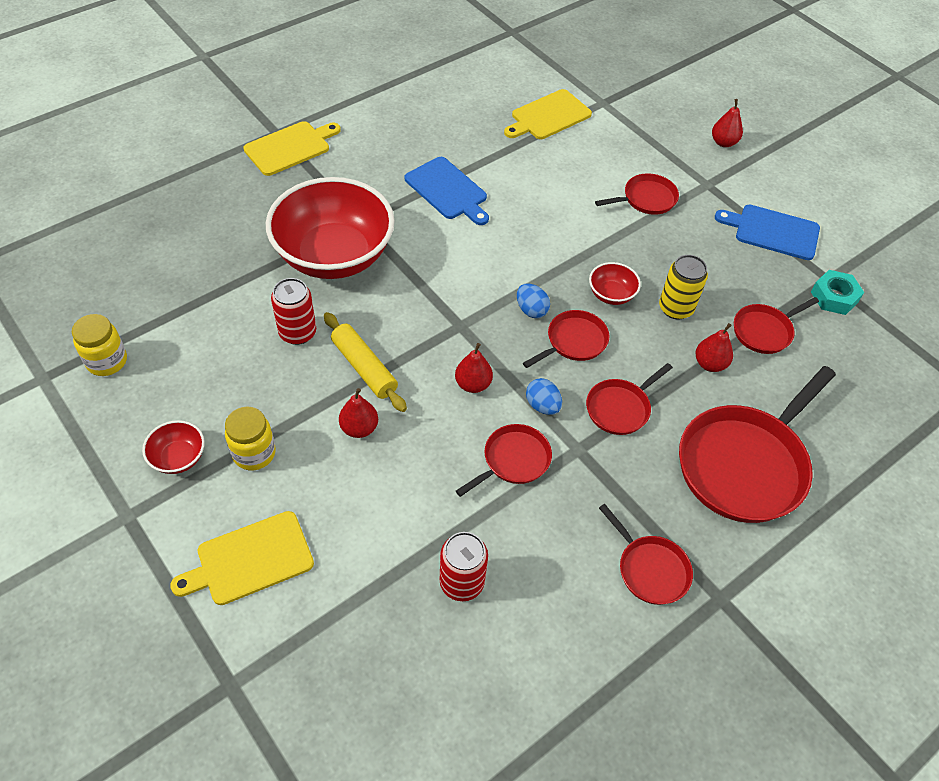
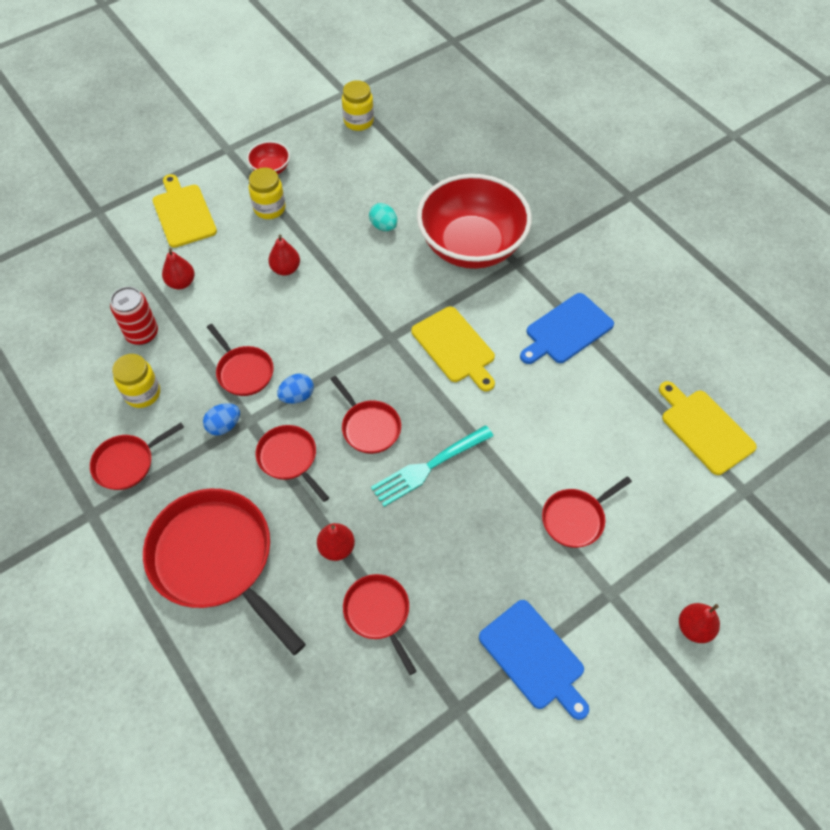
camera: 95 degrees right, 5 degrees up
yellow cutting board [243,121,341,176] -> yellow cutting board moved to [411,307,495,391]
red can [271,278,316,345] -> turquoise egg [369,203,397,231]
yellow rolling pin [324,312,407,412] -> none
red pear [455,343,493,393] -> red pear moved to [162,248,195,289]
blue egg [517,284,550,318] -> blue egg moved to [203,403,240,436]
red bowl [589,262,641,305] -> turquoise fork [371,425,493,507]
red pan [595,173,679,215] -> red pan turned 75 degrees clockwise [542,476,632,548]
yellow can [659,255,708,319] -> none
blue cutting board [715,204,820,260] -> blue cutting board turned 120 degrees clockwise [479,600,589,720]
turquoise nut [811,270,864,315] -> none
none -> yellow jar [112,354,160,408]

